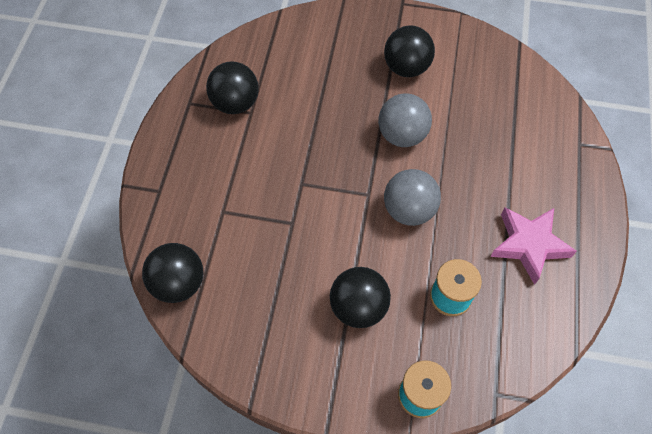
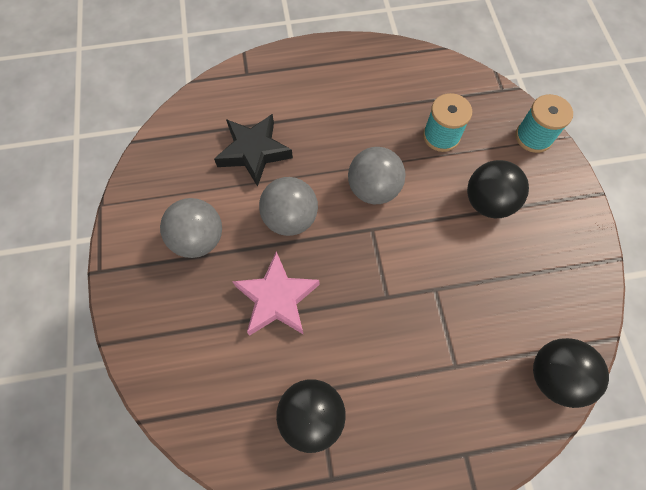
camera: 110 degrees left, 5 degrees up
black ball [384,25,435,77] -> grey ball [160,198,222,258]
pink star [490,207,577,285] -> pink star moved to [232,251,319,336]
none -> black star [214,114,293,187]

